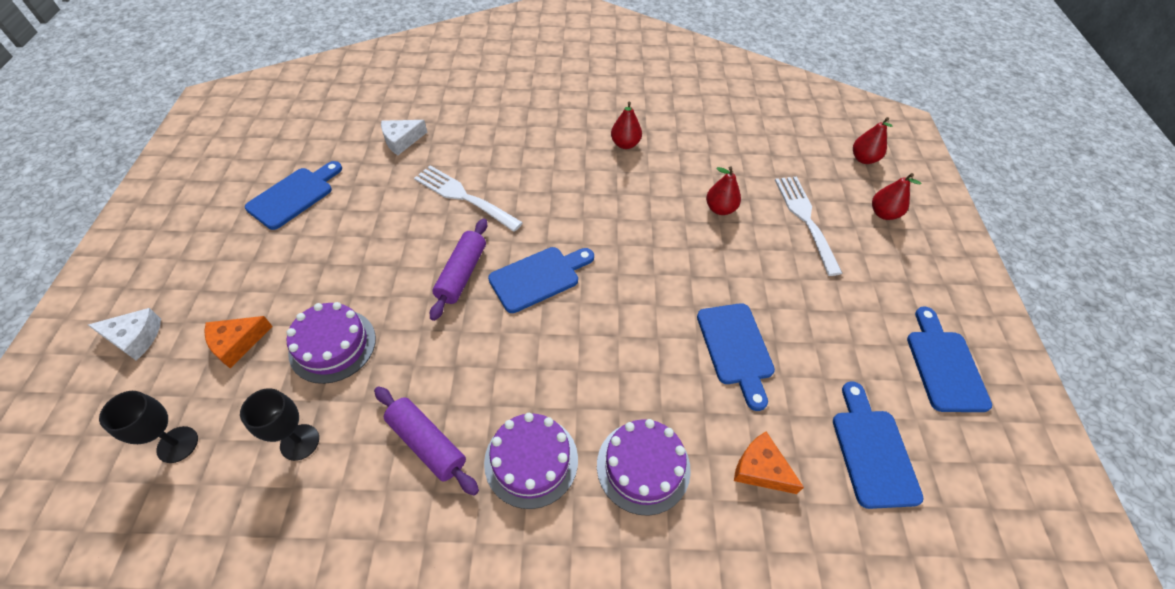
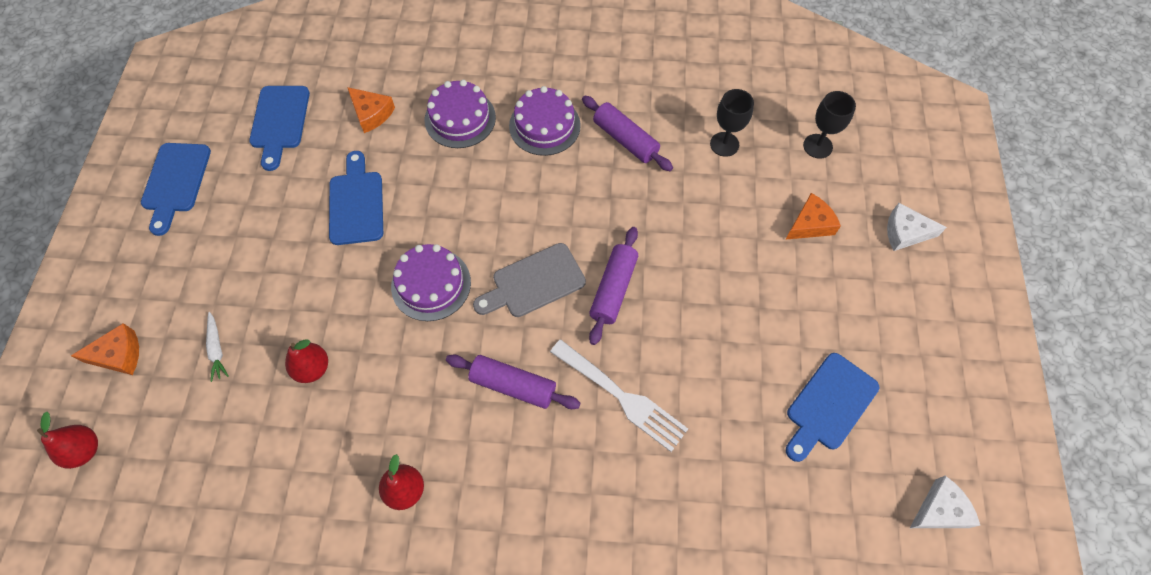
camera: 175 degrees left, 10 degrees up
purple cake [286,302,376,384] -> purple cake moved to [391,244,471,321]
white cheese [381,120,427,155] -> white cheese moved to [910,476,980,528]
blue cutting board [488,247,594,313] -> grey cutting board [473,243,586,317]
white fork [775,177,843,276] -> white carrot [206,312,228,382]
red pear [872,173,921,220] -> orange cheese [71,323,139,375]
none -> purple rolling pin [446,354,581,409]

